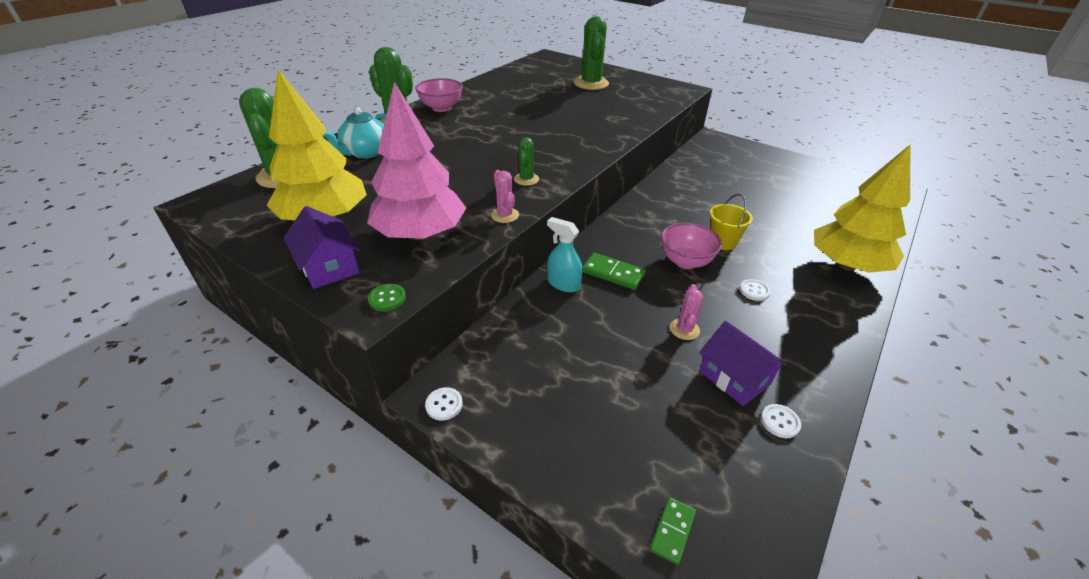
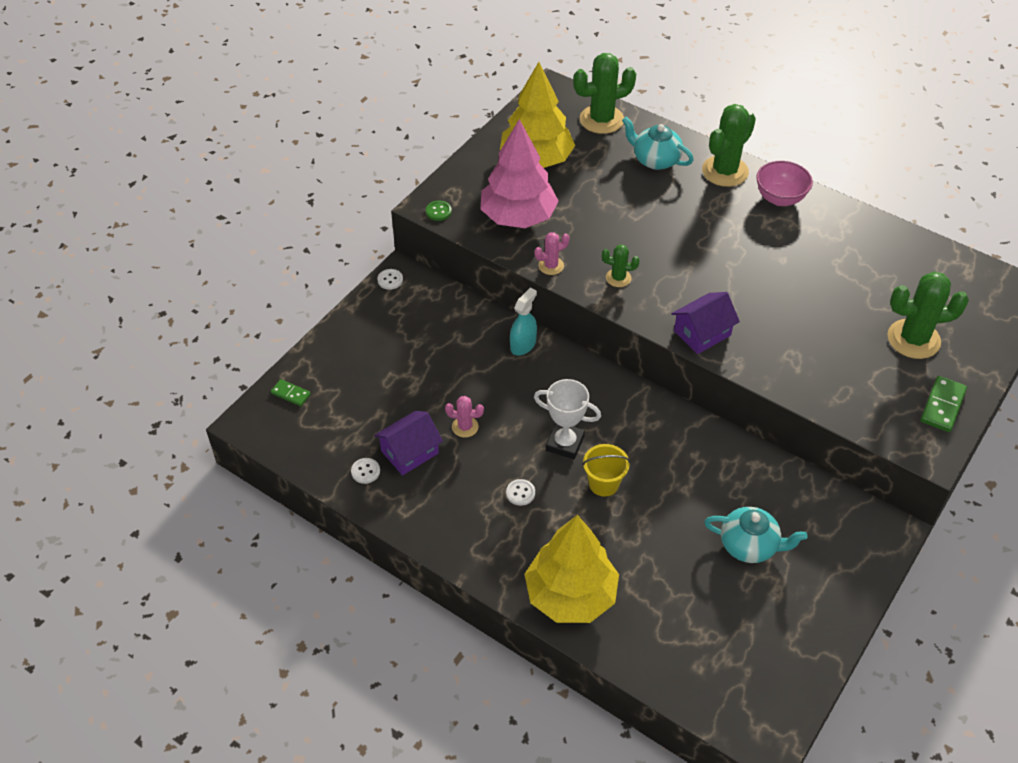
camera: 90 degrees right, 10 degrees up
purple house [284,206,360,289] -> purple house moved to [671,292,740,354]
green domino [582,253,646,290] -> green domino moved to [921,376,967,432]
pink bowl [661,223,722,269] -> white trophy [534,379,601,459]
none -> turquoise teapot [704,507,808,563]

